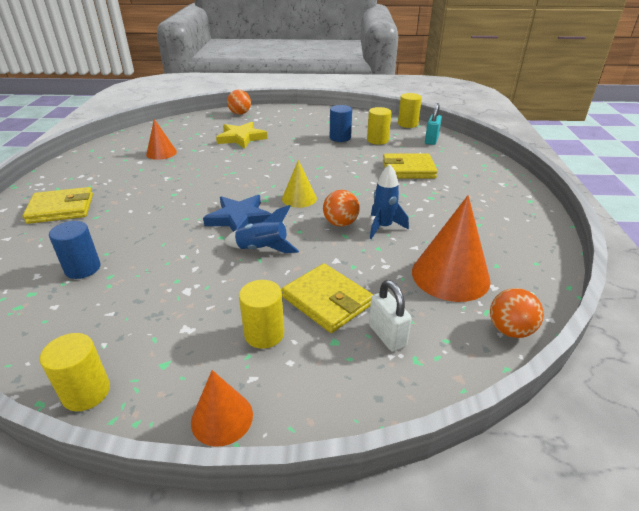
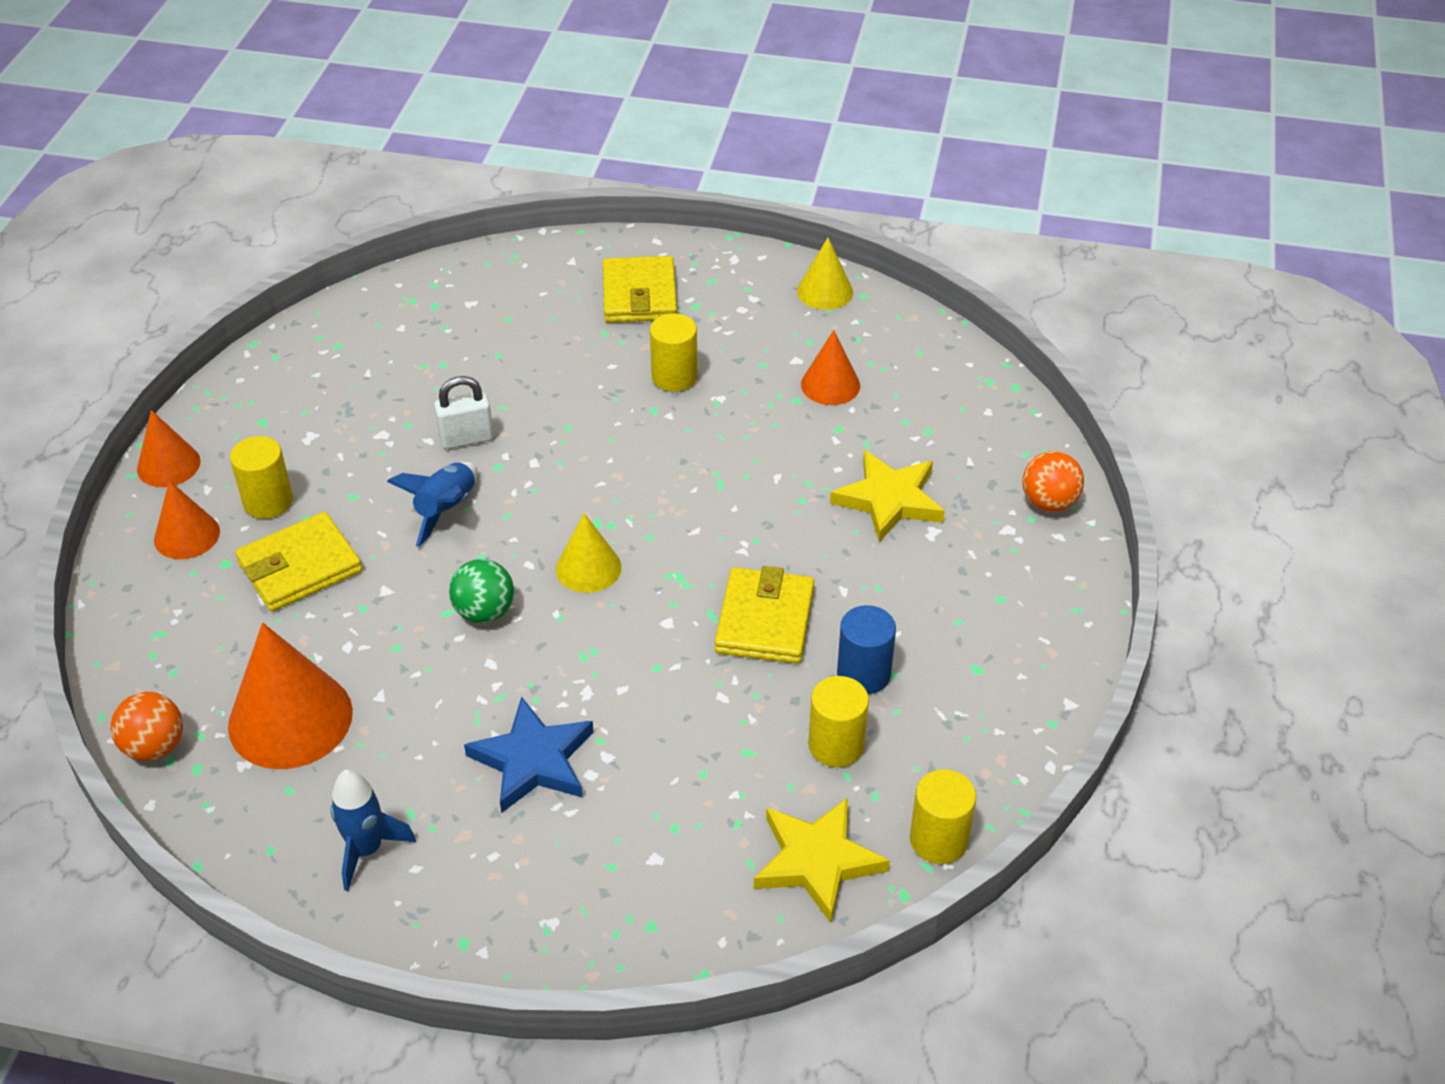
camera: 100 degrees right, 10 degrees up
yellow cylinder [40,333,110,411] -> yellow cylinder moved to [650,314,698,392]
blue cylinder [49,221,101,279] -> none
blue star [203,195,271,232] -> blue star moved to [464,697,594,813]
orange ball [323,190,360,227] -> green ball [449,559,514,623]
white padlock [369,280,412,352] -> white padlock moved to [434,376,494,449]
blue rocket [370,164,409,239] -> blue rocket moved to [330,769,416,891]
yellow wallet [383,153,438,179] -> yellow wallet moved to [715,566,814,664]
turquoise padlock [425,103,442,145] -> yellow star [754,798,890,923]
none -> orange cone [154,480,220,559]
none -> yellow cone [797,238,853,310]

